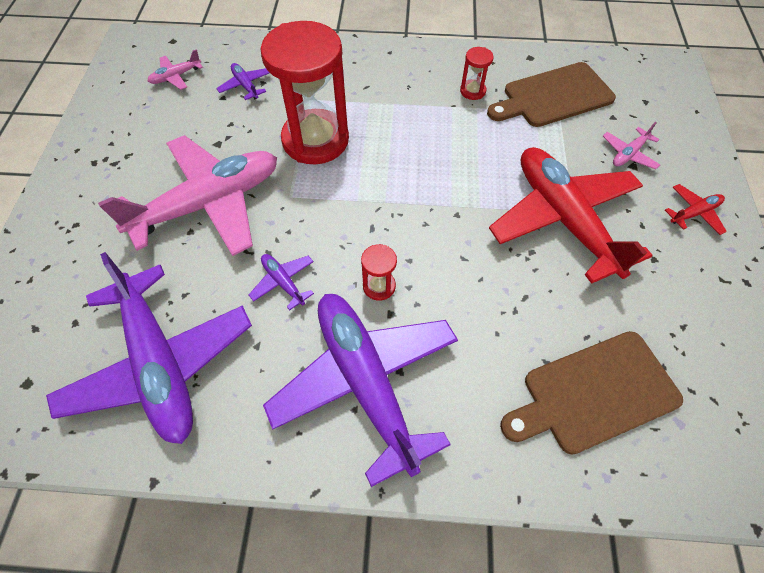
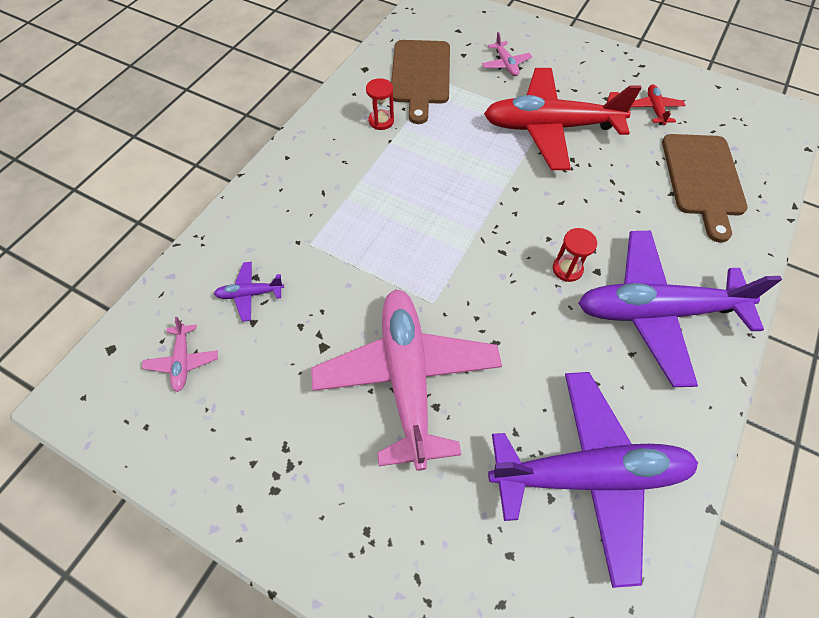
camera: 65 degrees left, 0 degrees up
purple plane [249,254,314,310] -> none
red hourglass [261,21,349,165] -> none
red plane [665,184,727,235] -> red plane moved to [631,85,686,125]

